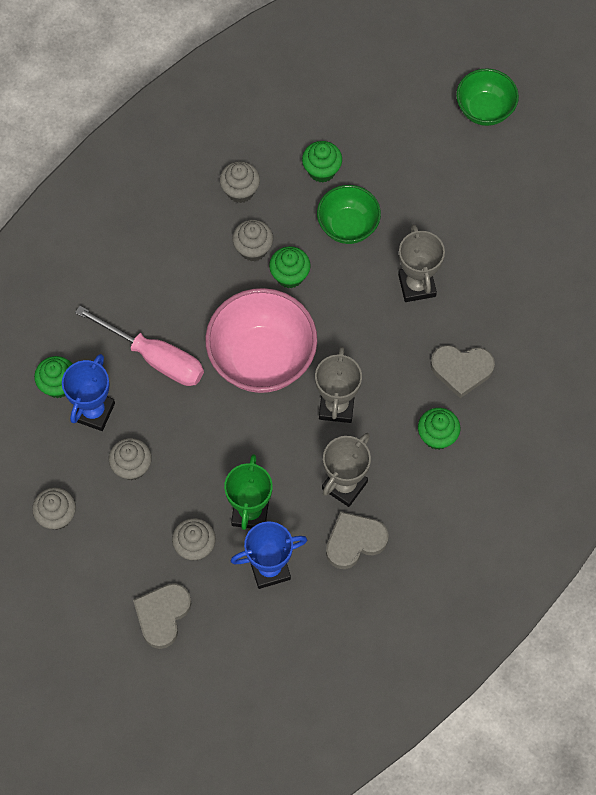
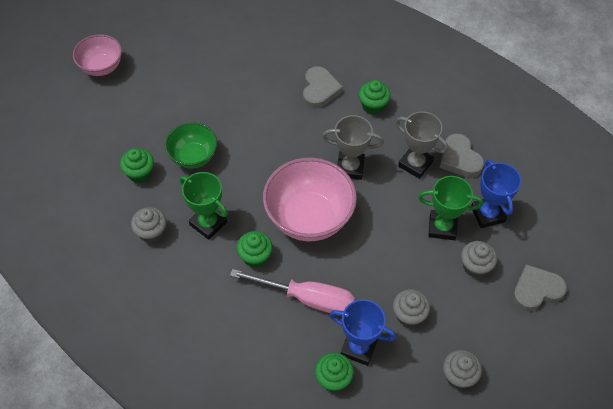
camera: 90 degrees left, 10 degrees down
pink screwdriver [75,306,204,386] -> pink screwdriver turned 75 degrees clockwise [230,269,355,316]
grey heart [133,583,191,649] -> grey heart turned 135 degrees clockwise [512,264,567,311]
grey cupcake [232,220,273,261] -> green trophy [180,172,228,240]
green cupcake [269,246,311,288] -> green cupcake moved to [237,231,273,268]
grey trophy [398,224,445,302] -> none
green bowl [456,68,519,126] -> pink bowl [73,34,122,76]

